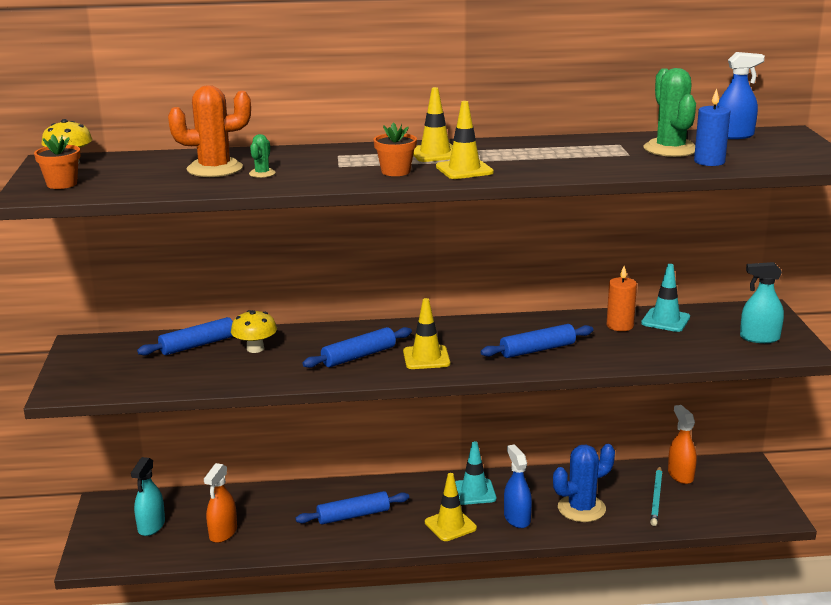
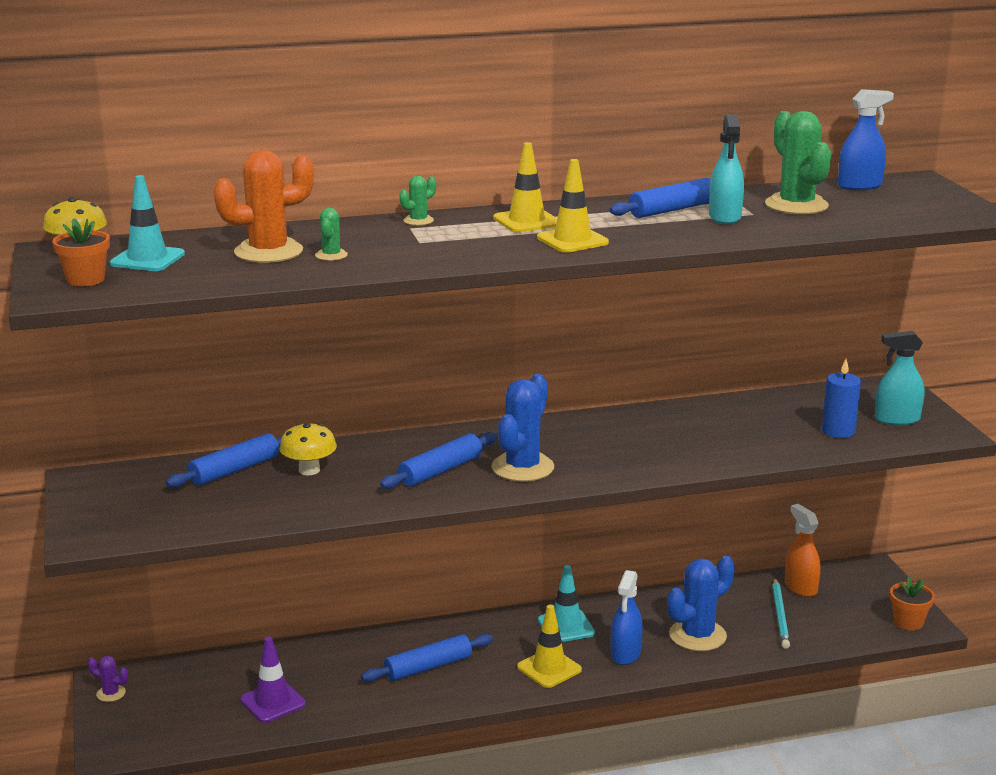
camera: 10 degrees left, 0 degrees up
turquoise spray bottle [131,457,165,536] -> turquoise spray bottle moved to [709,115,744,224]
orange spray bottle [204,463,237,543] -> purple traffic cone [240,637,306,723]
orange flower pot [373,122,417,176] -> orange flower pot moved to [890,576,935,630]
yellow traffic cone [403,298,450,369] -> blue cactus [491,374,554,482]
blue rolling pin [481,324,593,358] -> blue rolling pin moved to [609,178,711,218]
blue spray bottle [504,444,532,528] -> blue spray bottle turned 135 degrees counterclockwise [611,570,643,665]
orange candle [607,266,637,331] -> none
turquoise traffic cone [641,264,690,332] -> turquoise traffic cone moved to [110,175,185,271]
blue candle [694,89,730,166] -> blue candle moved to [822,359,861,438]
none -> purple cactus [88,656,128,702]
none -> green cactus [399,176,436,226]

